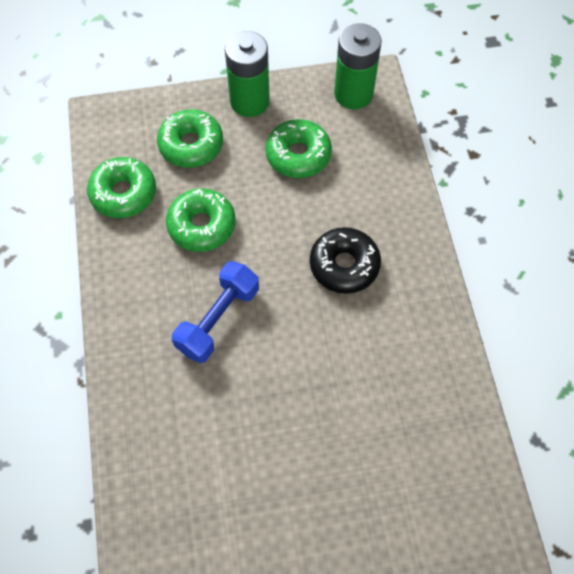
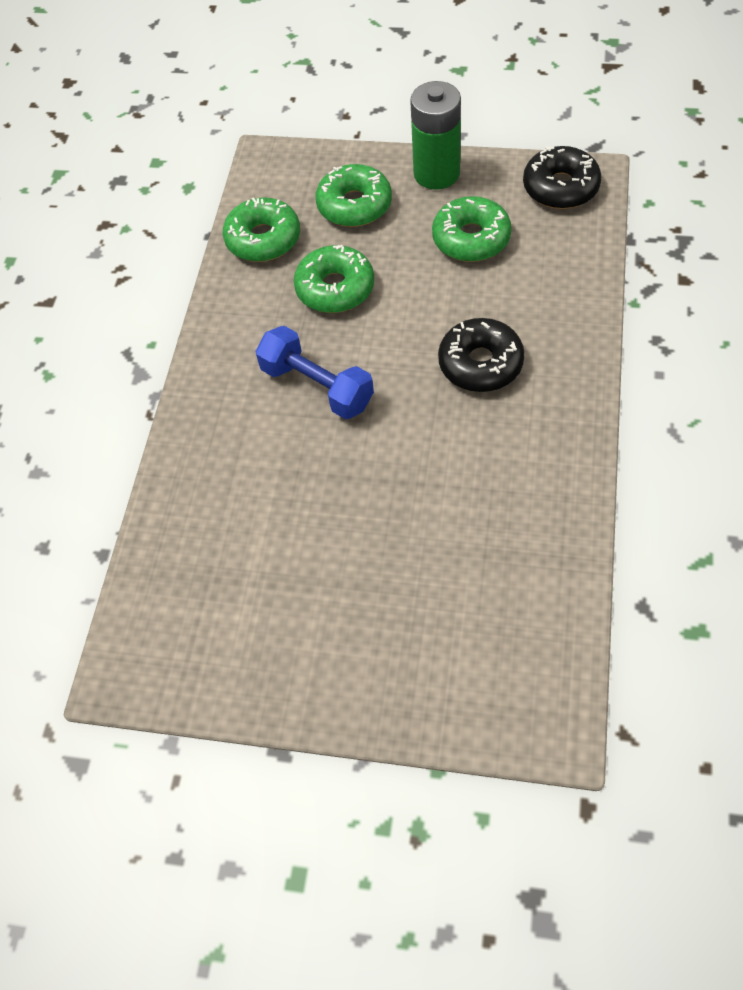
camera: 25 degrees right, 5 degrees down
blue dumbbell [172,261,259,363] -> blue dumbbell turned 75 degrees clockwise [255,326,374,419]
green battery [334,23,382,109] -> black donut [523,146,602,209]

